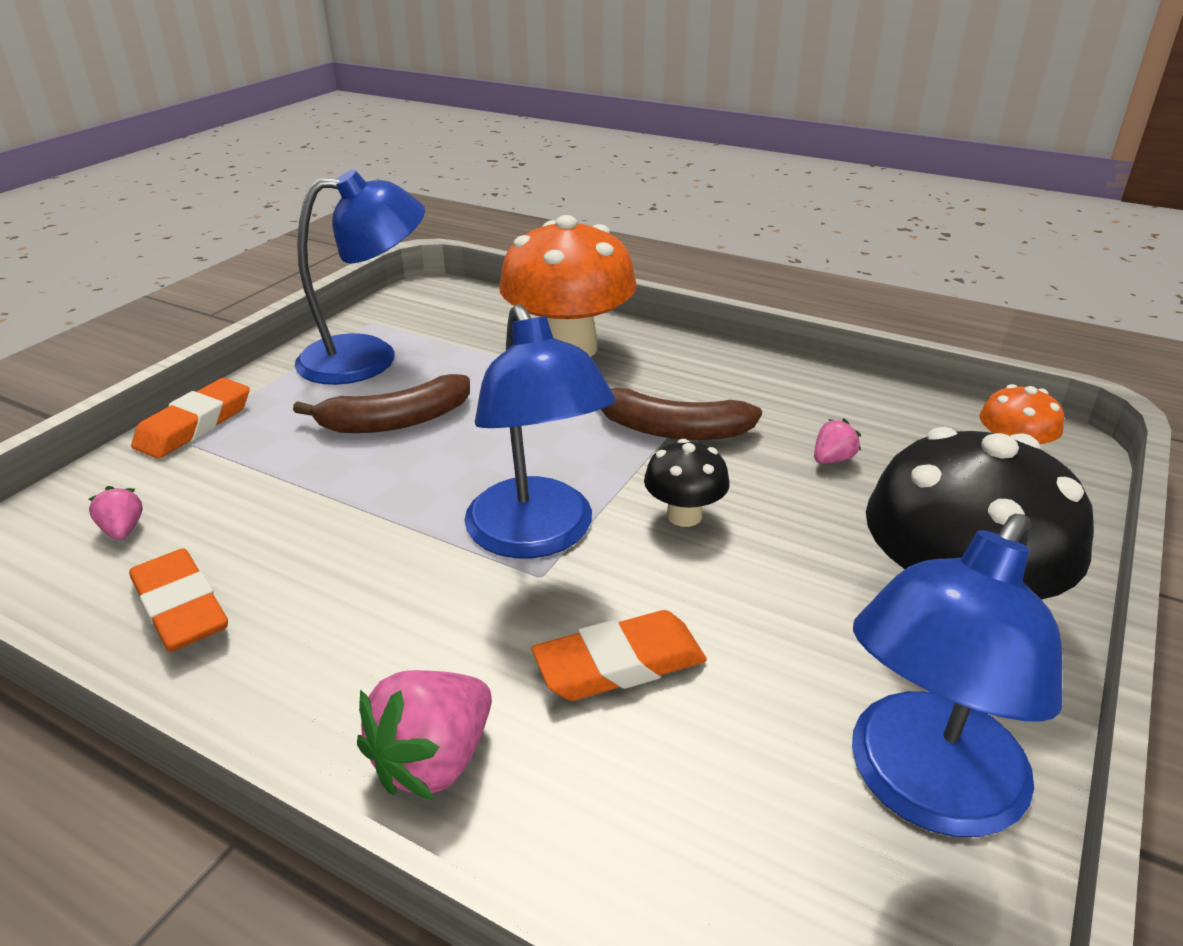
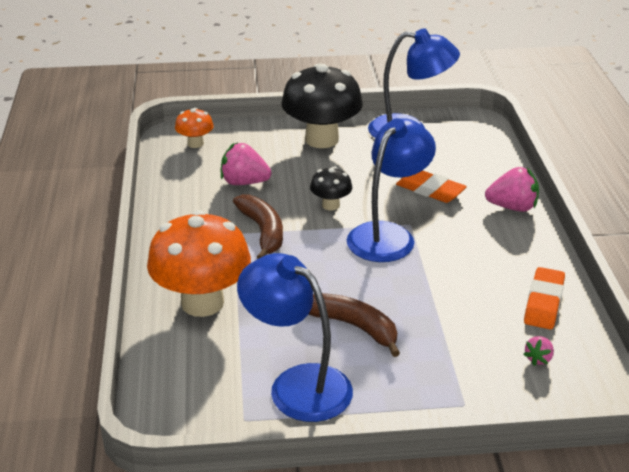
camera: 125 degrees left, 0 degrees up
orange eraser [131,378,249,459] -> none
pink strawberry [814,419,861,464] -> pink strawberry [221,143,271,185], size x1.89

